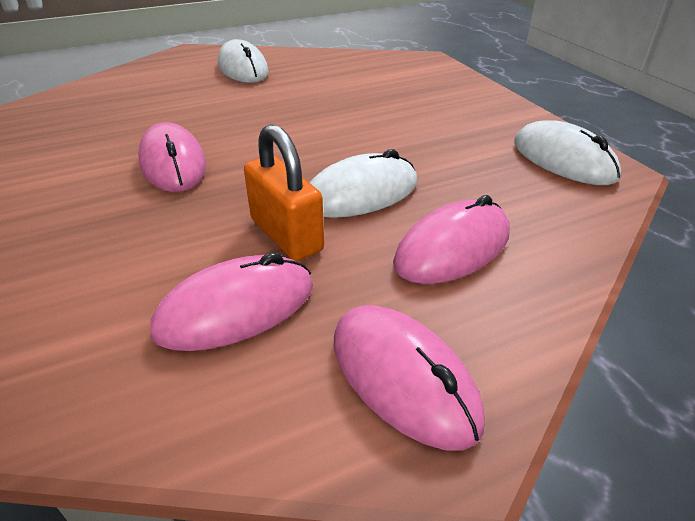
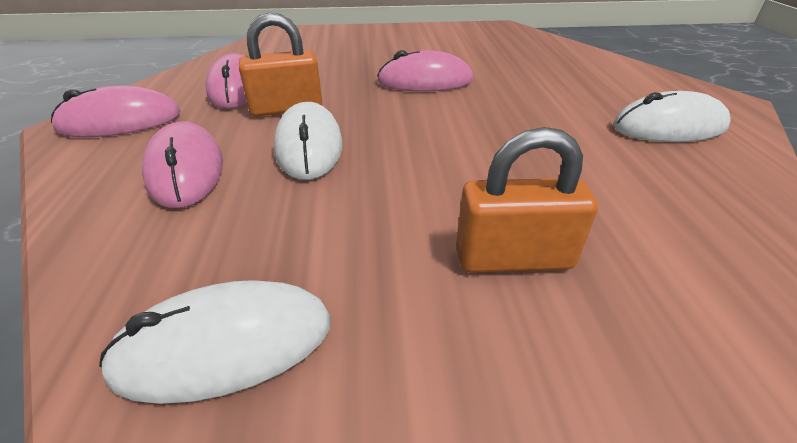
camera: 110 degrees right, 0 degrees up
none -> orange padlock [456,127,598,273]

